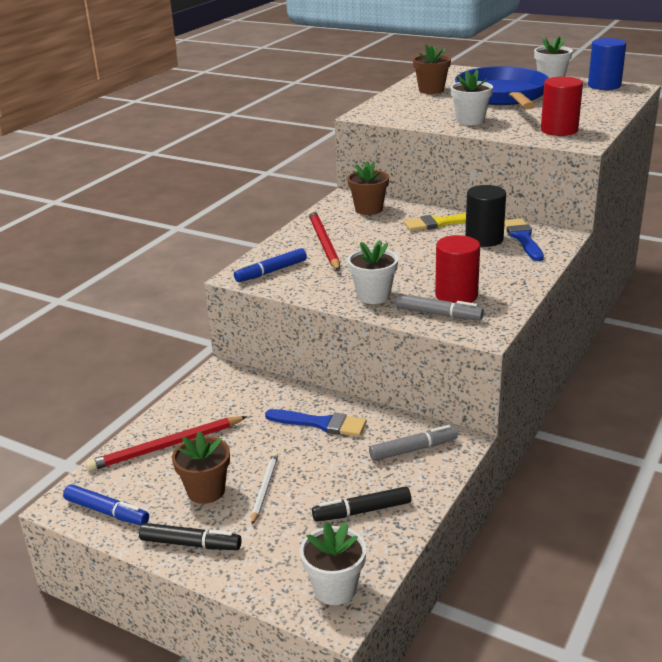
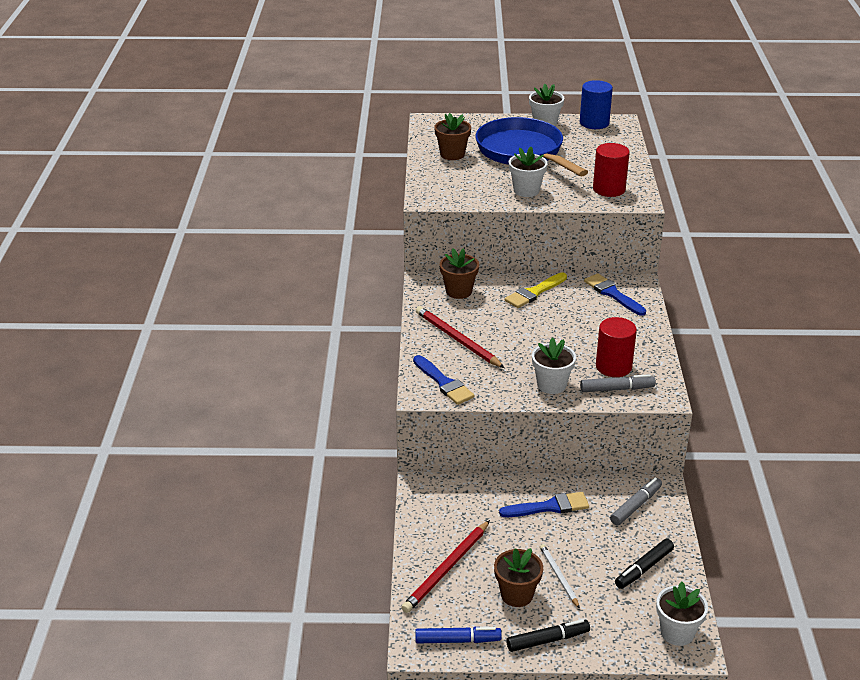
camera: 30 degrees left, 5 degrees up
blue marker [234,248,307,282] -> blue brush [413,355,474,405]
black cylinder [465,185,506,247] -> none

